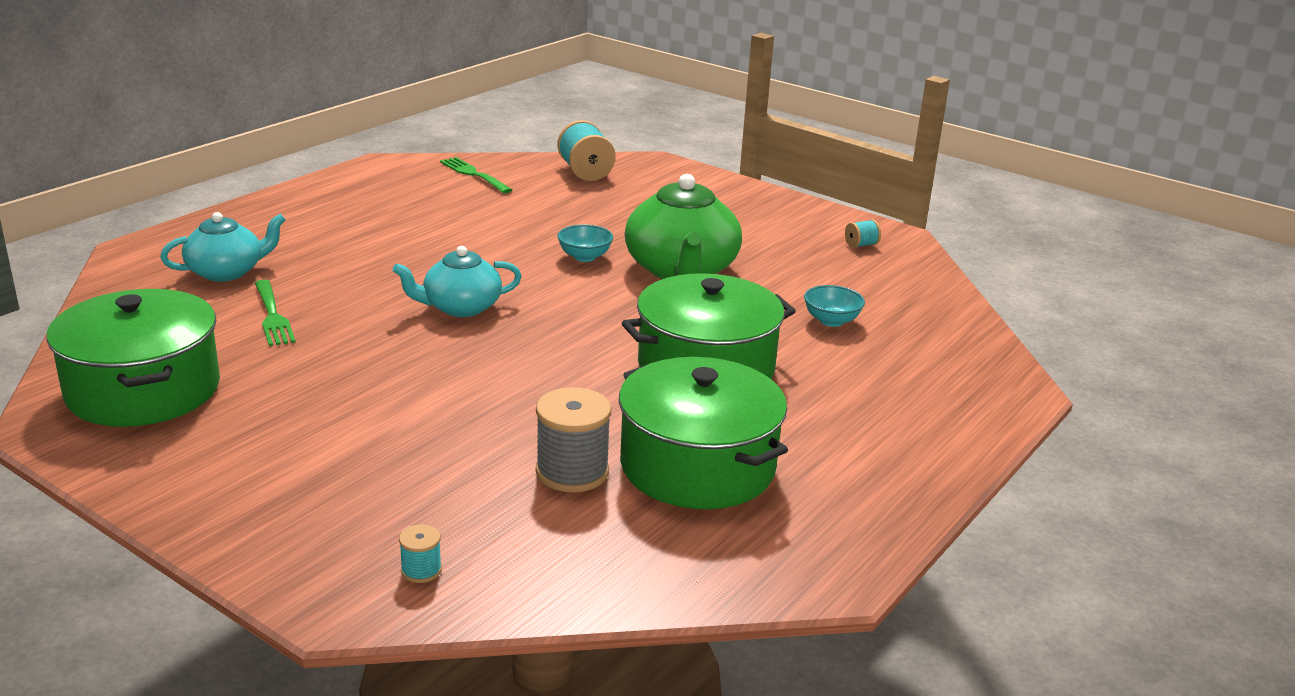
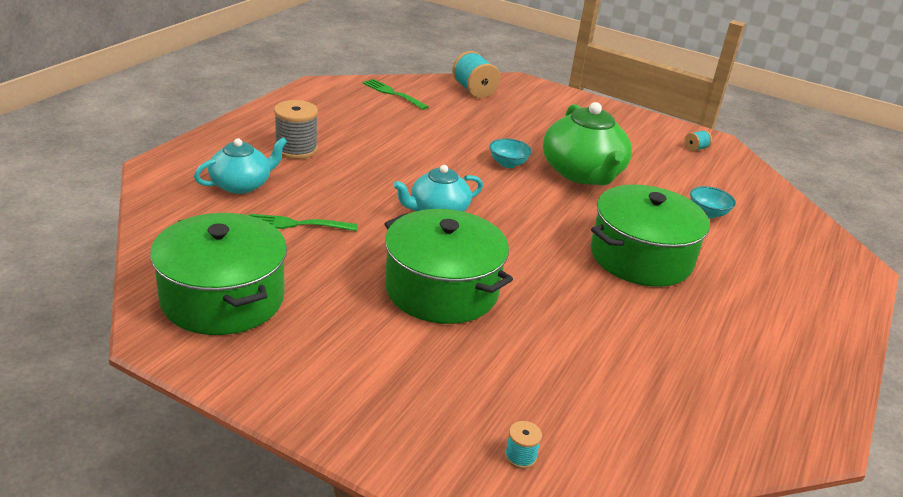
camera: 10 degrees left, 5 degrees up
green fork [255,280,296,346] -> green fork turned 120 degrees clockwise [249,214,358,231]
grey spool [536,387,612,492] -> grey spool moved to [274,100,318,159]
green pot [619,357,788,509] -> green pot moved to [384,209,513,324]

